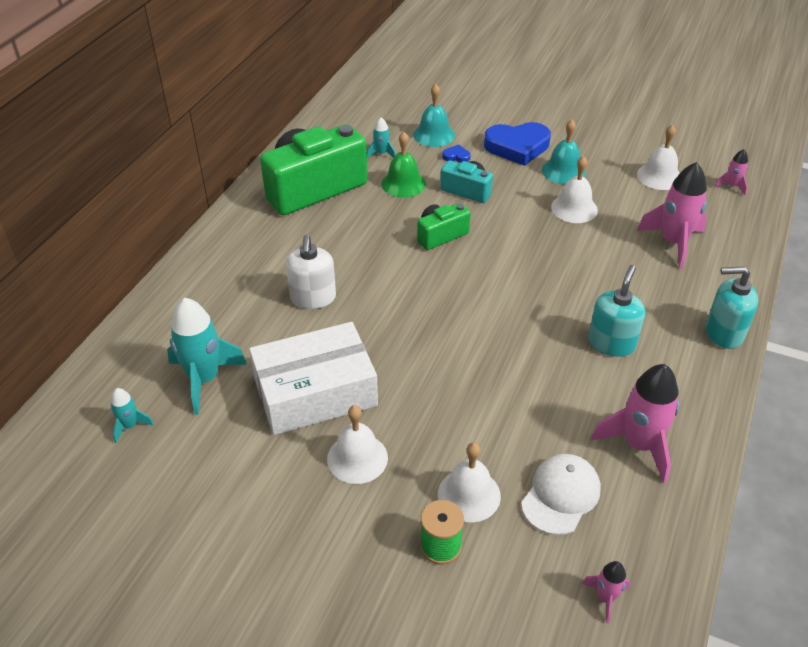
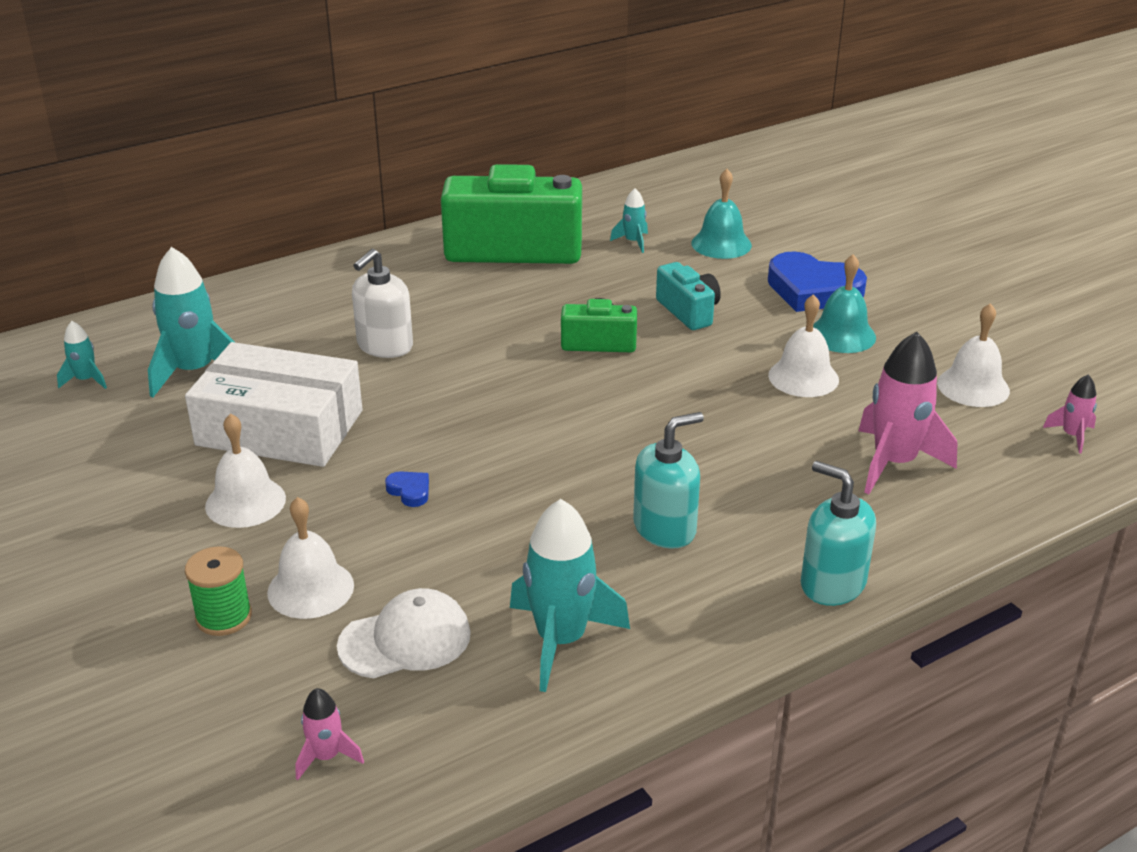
camera: 35 degrees right, 10 degrees down
green bell [381,132,426,198] -> none
blue heart [442,144,470,163] -> blue heart moved to [385,471,429,507]
pink rocket [591,364,679,483] -> turquoise rocket [510,499,630,692]

